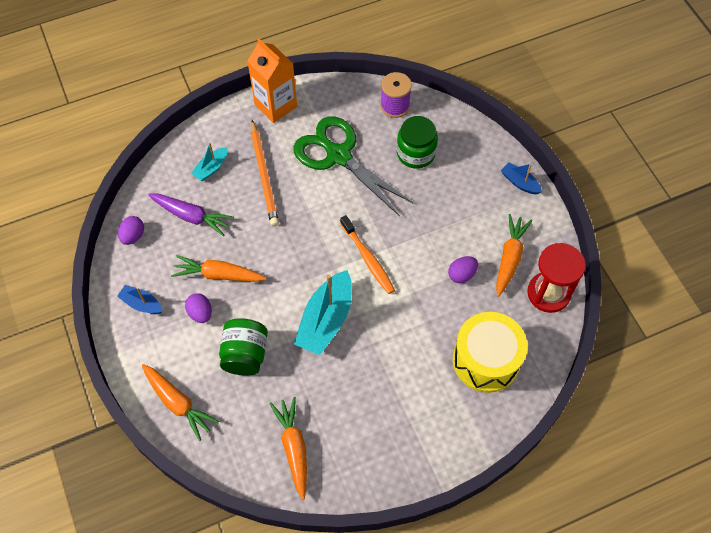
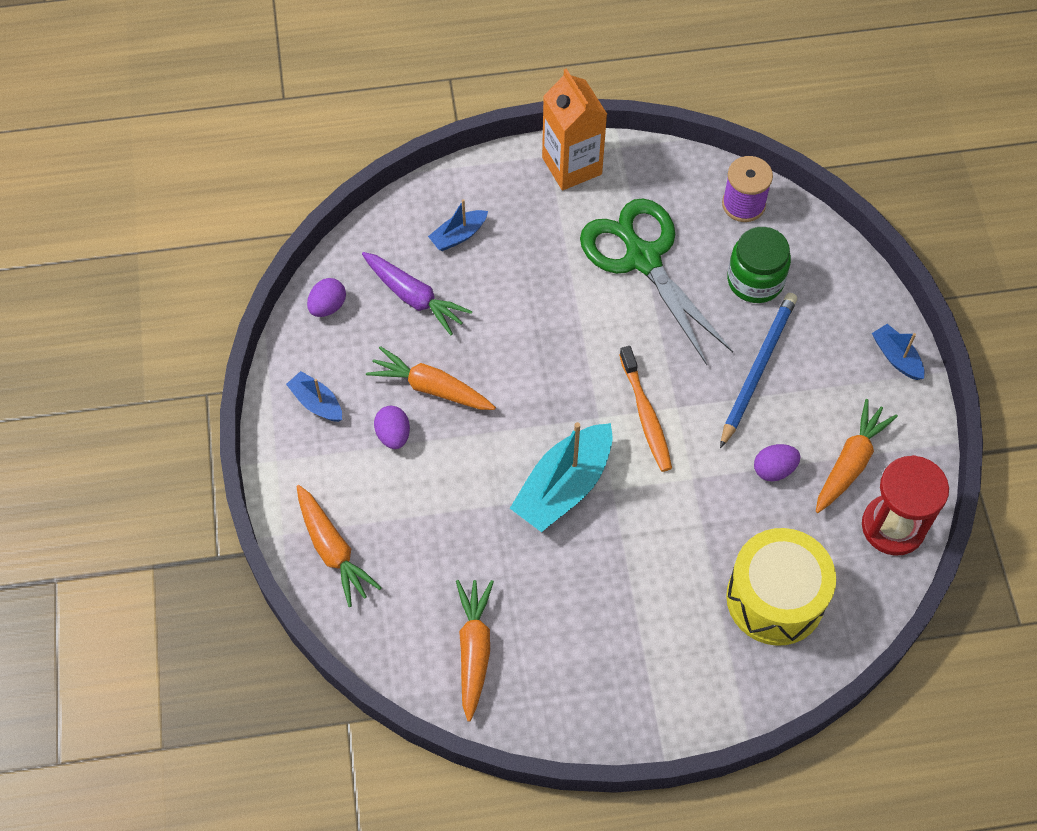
camera: 15 degrees right, 0 degrees up
turquoise boat [191,142,228,181] -> blue boat [428,199,488,251]
green jar [219,318,268,376] -> none
orange pencil [251,120,279,227] -> none
none -> blue pencil [720,293,797,449]

